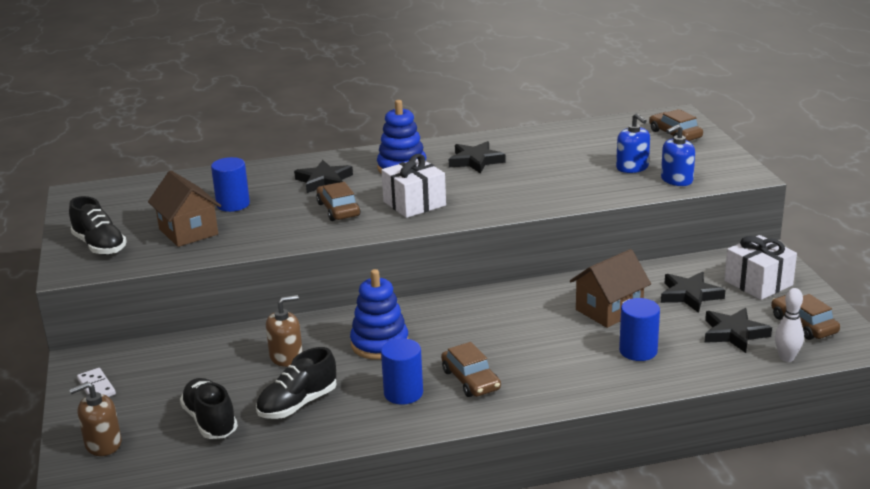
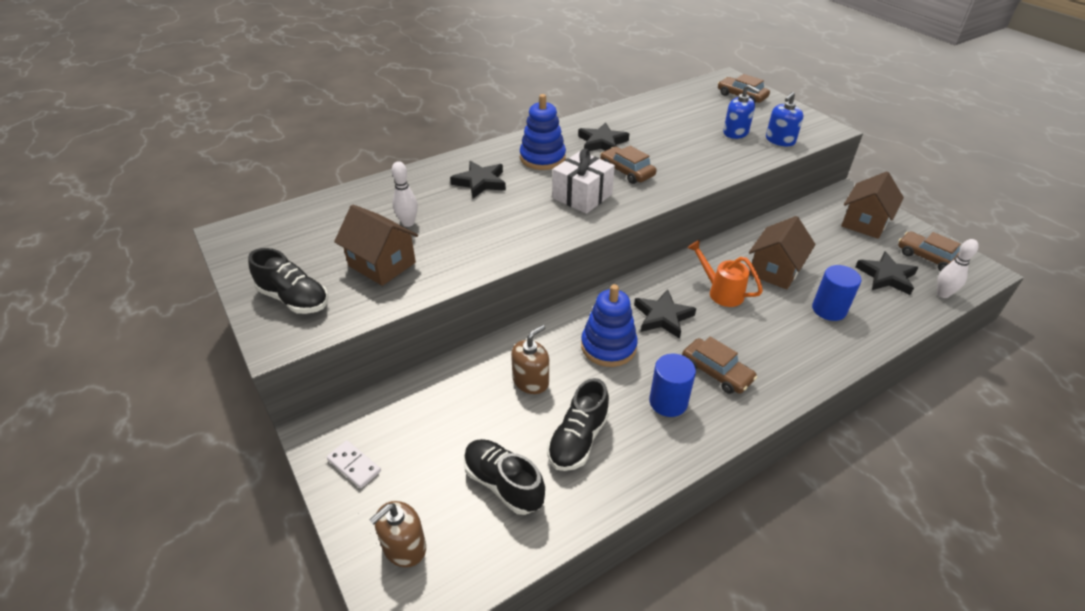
camera: 20 degrees left, 15 degrees up
blue cylinder [211,157,250,212] -> white bowling pin [392,161,418,227]
brown car [316,182,360,221] -> brown car moved to [600,146,657,184]
black star [661,272,725,313] -> black star moved to [634,289,696,339]
white gift [724,235,797,300] -> brown house [841,171,904,239]
none -> orange watering can [687,240,763,307]

